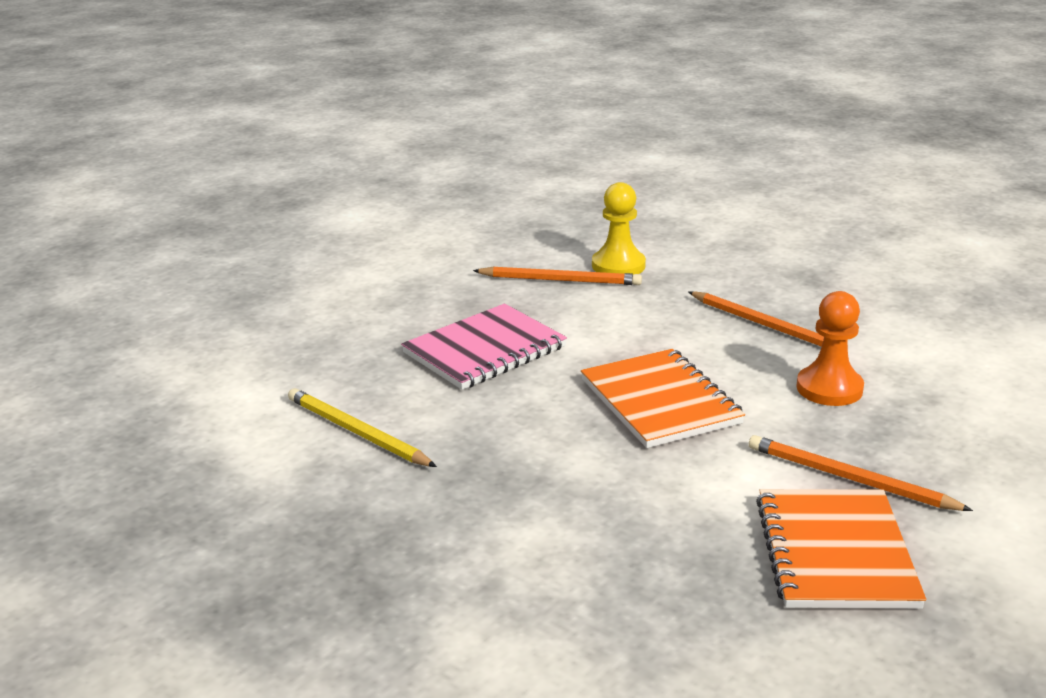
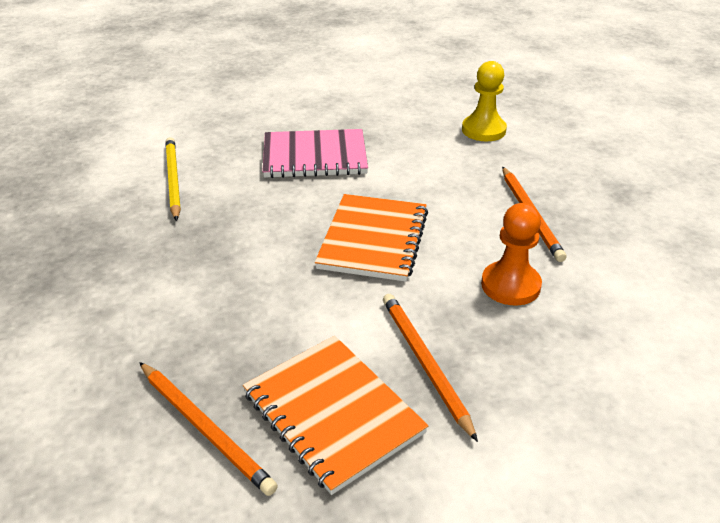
camera: 35 degrees right, 10 degrees up
orange pencil [473,267,642,285] -> orange pencil moved to [139,362,278,496]
orange notebook [756,489,926,609] -> orange notebook turned 75 degrees counterclockwise [243,336,428,495]

